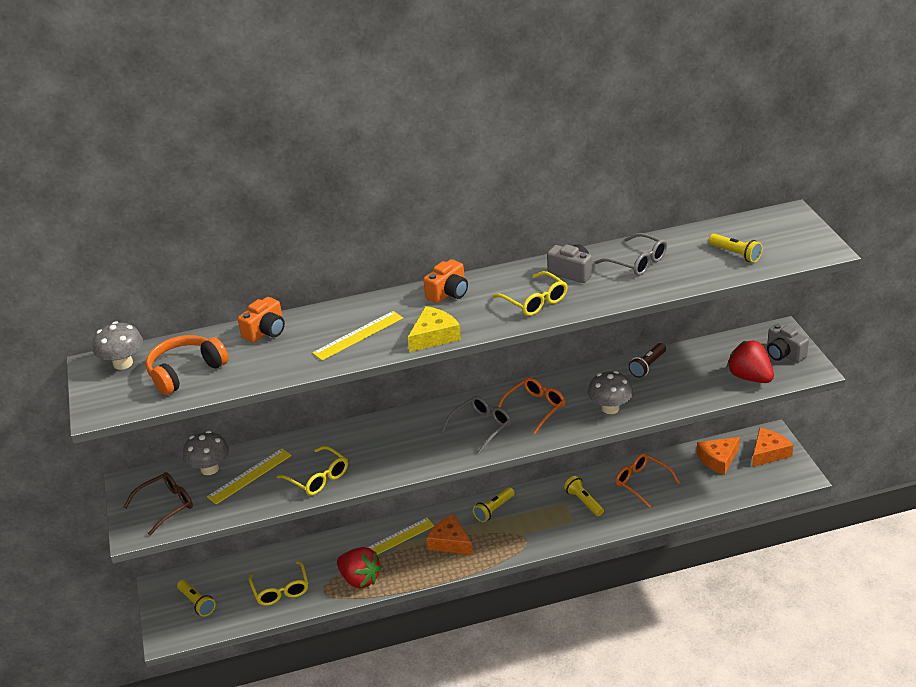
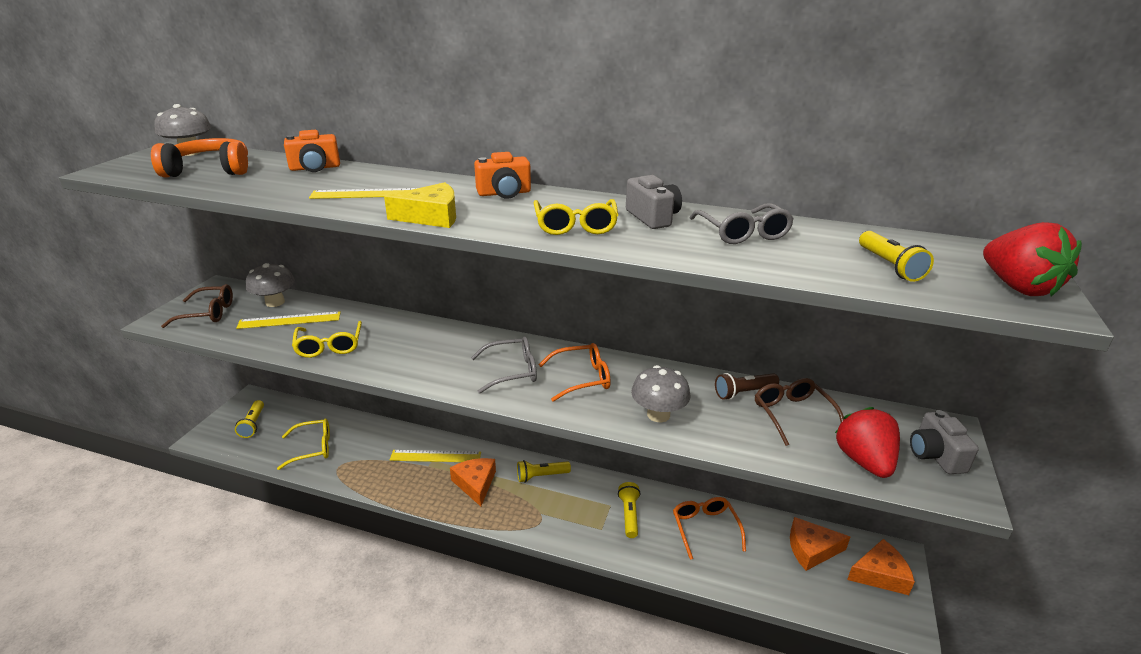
camera: 30 degrees right, 5 degrees down
yellow glasses [249,561,308,606] -> yellow glasses turned 120 degrees counterclockwise [277,419,330,470]
red strawberry [337,547,382,589] -> red strawberry moved to [983,222,1082,297]
none -> brown glasses [755,378,844,446]

